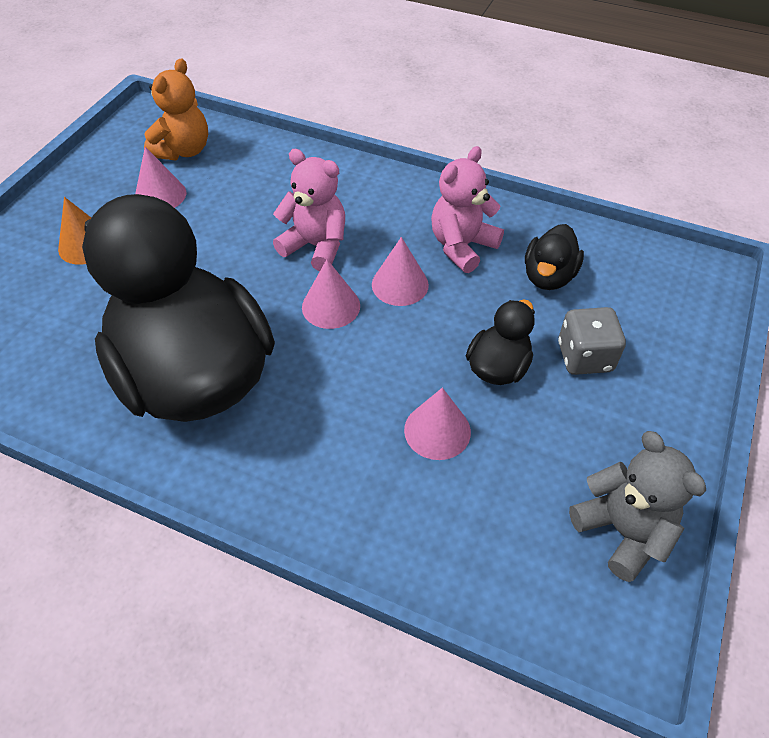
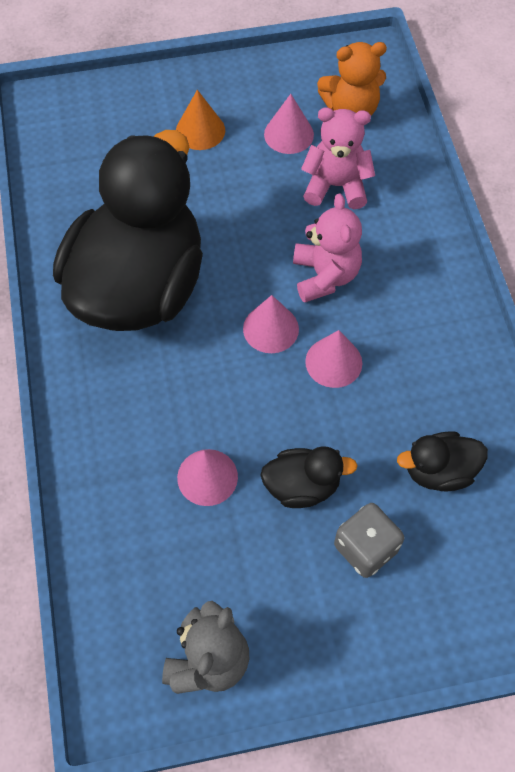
camera: 55 degrees right, 10 degrees up
pink teddy bear [431,146,504,273] -> pink teddy bear moved to [301,107,375,209]

